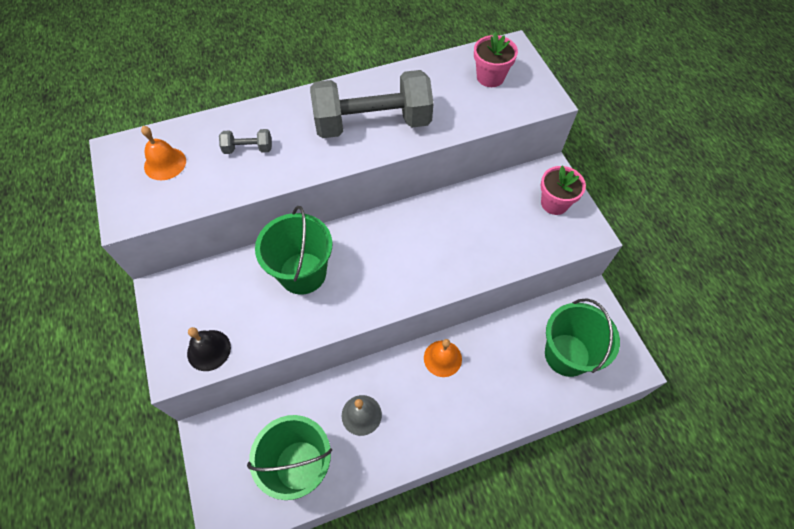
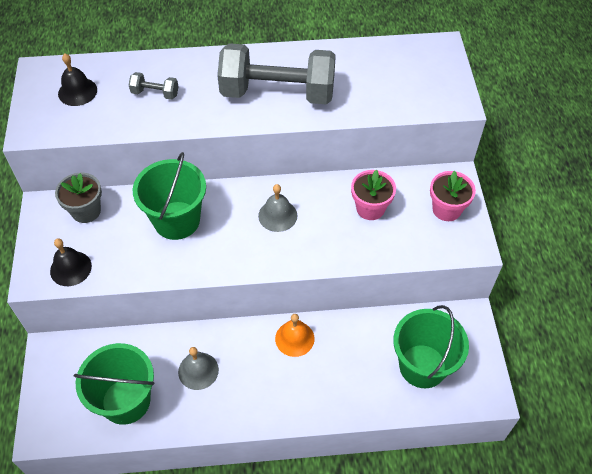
camera: 15 degrees right, 5 degrees down
orange bell [141,126,186,180] -> black bell [58,54,97,106]
pink flower pot [474,32,518,87] -> pink flower pot moved to [351,169,396,220]
none -> grey flower pot [55,173,102,223]
none -> grey bell [258,184,297,232]

